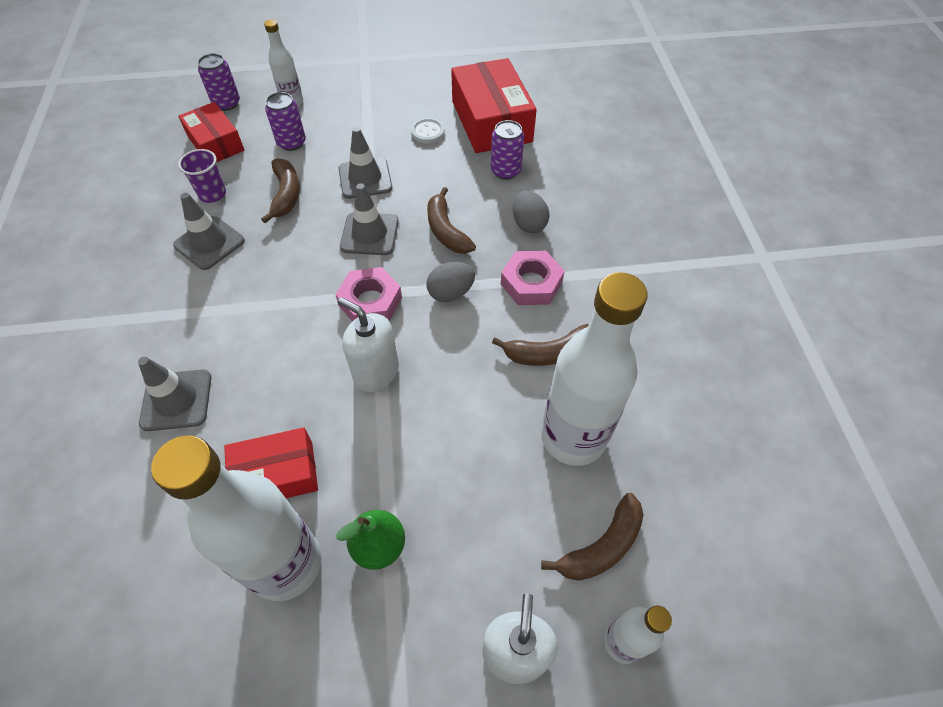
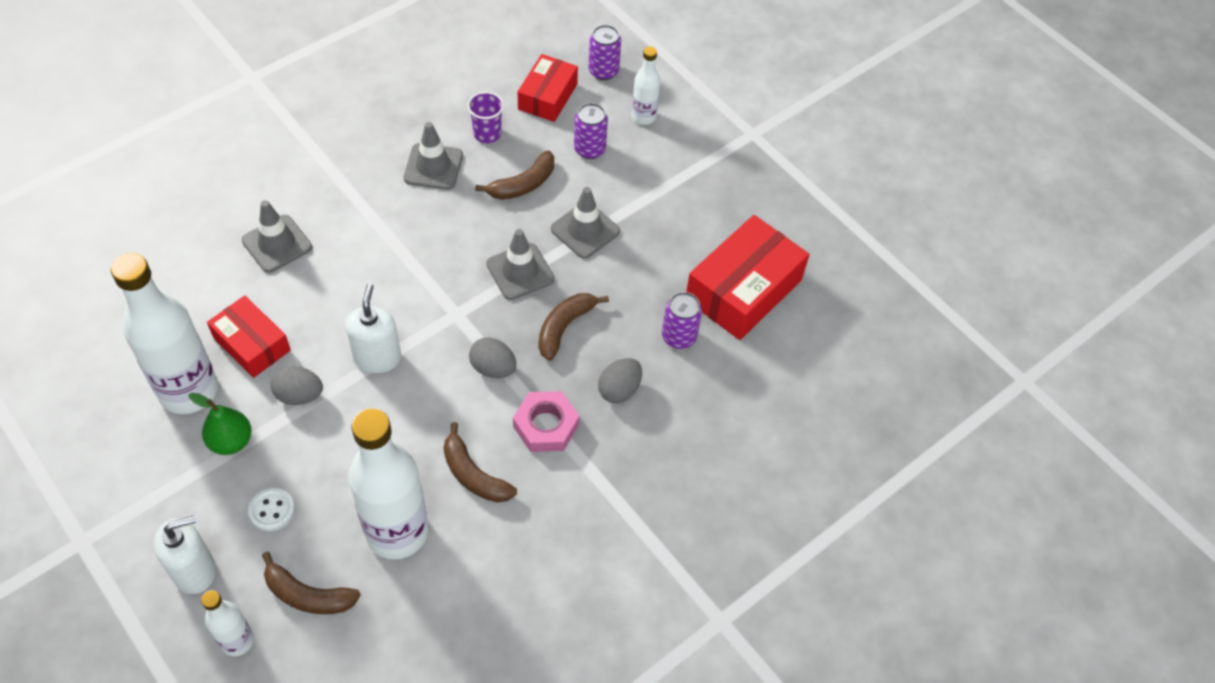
camera: 55 degrees right, 0 degrees up
pink nut [335,267,402,322] -> none
white button [411,118,445,144] -> white button moved to [248,488,295,531]
none -> grey egg [271,366,323,405]

